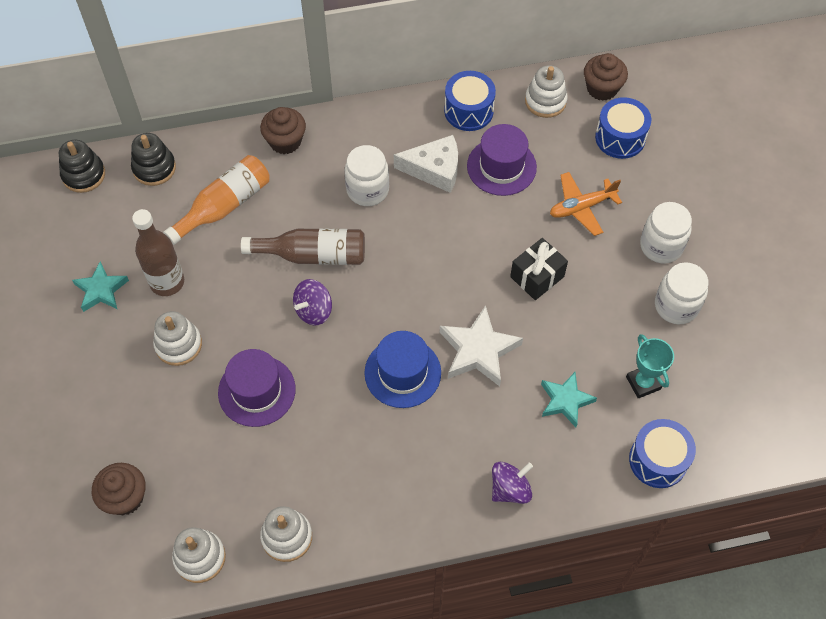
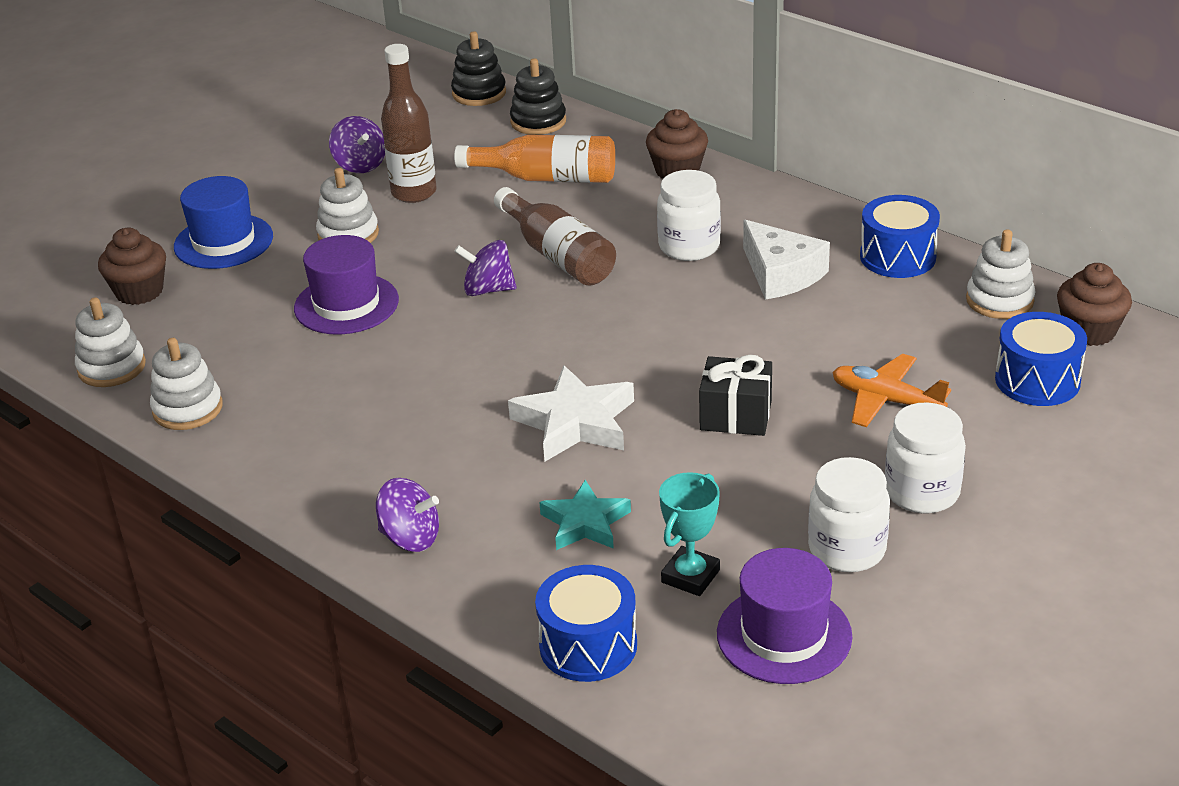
camera: 55 degrees right, 25 degrees down
turquoise star [72,261,129,312] -> purple spinning top [329,116,385,173]
blue hat [364,331,441,408] -> blue hat moved to [174,176,273,269]
purple hat [467,124,537,196] -> purple hat moved to [717,548,852,684]

